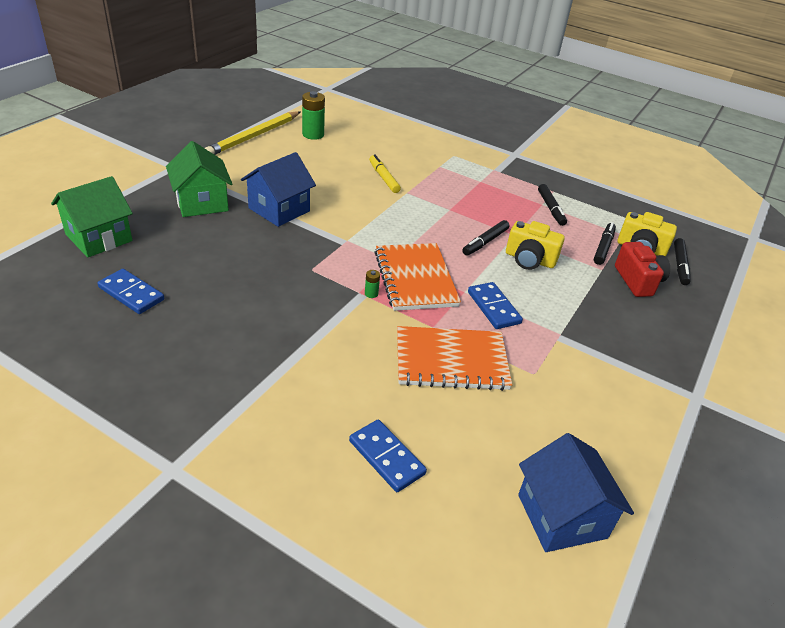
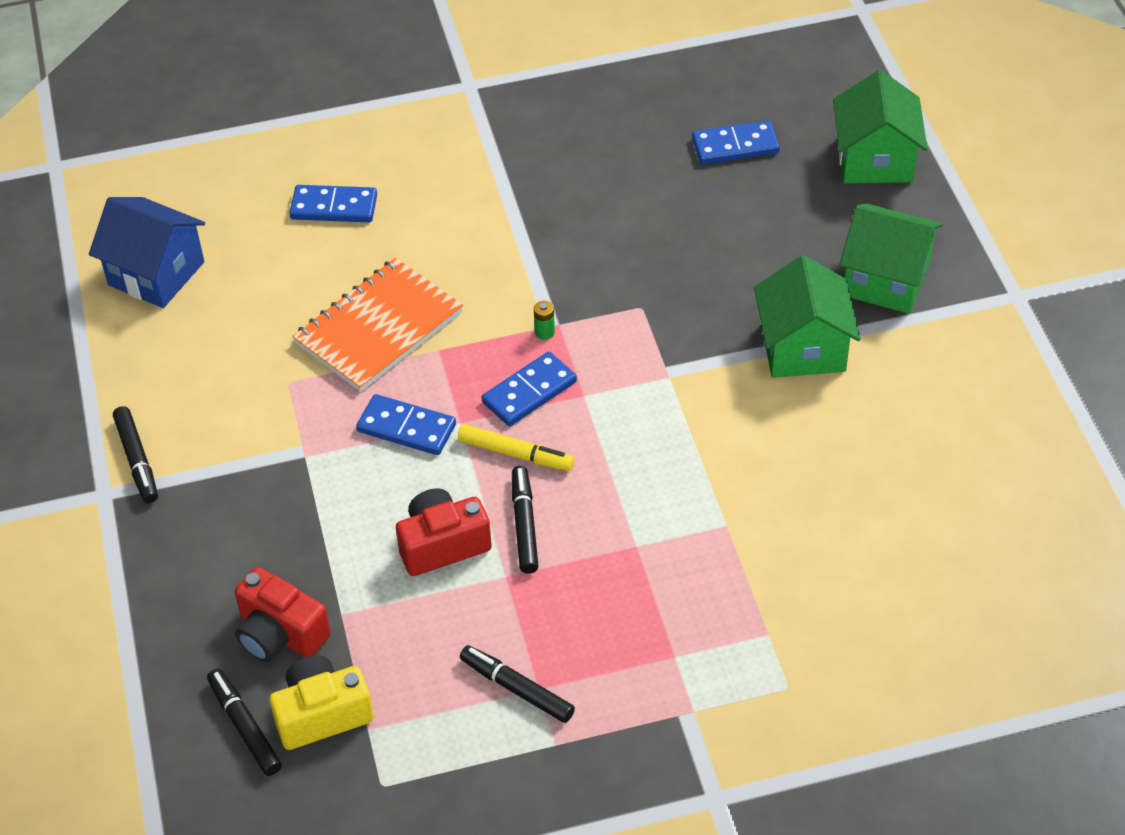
camera: 140 degrees right, 10 degrees up
yellow pencil [205,111,300,155] -> none
blue house [241,152,316,227] -> green house [754,255,861,378]
green battery [302,91,325,140] -> none
yellow marker [369,155,401,193] -> yellow marker moved to [458,424,574,471]
orange notebook [374,243,461,311] -> blue domino [482,352,577,426]
yellow camera [506,221,565,270] -> red camera [396,488,492,576]
black marker [594,222,616,265] -> black marker moved to [113,406,158,503]

